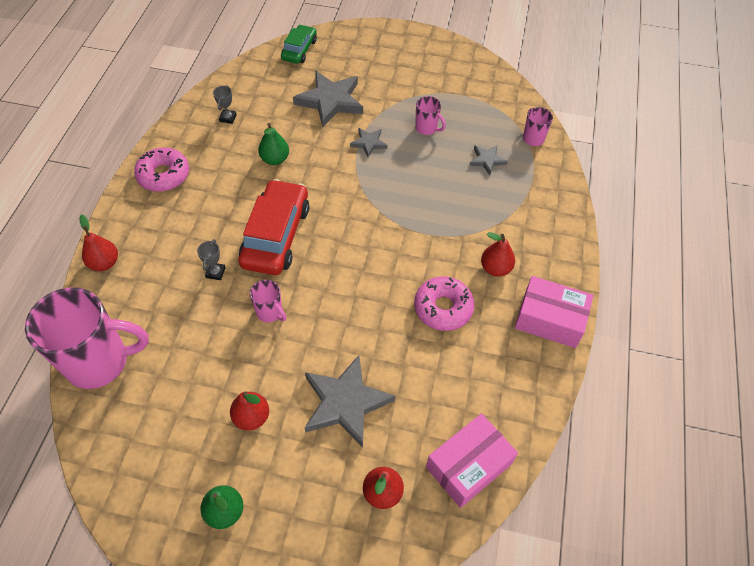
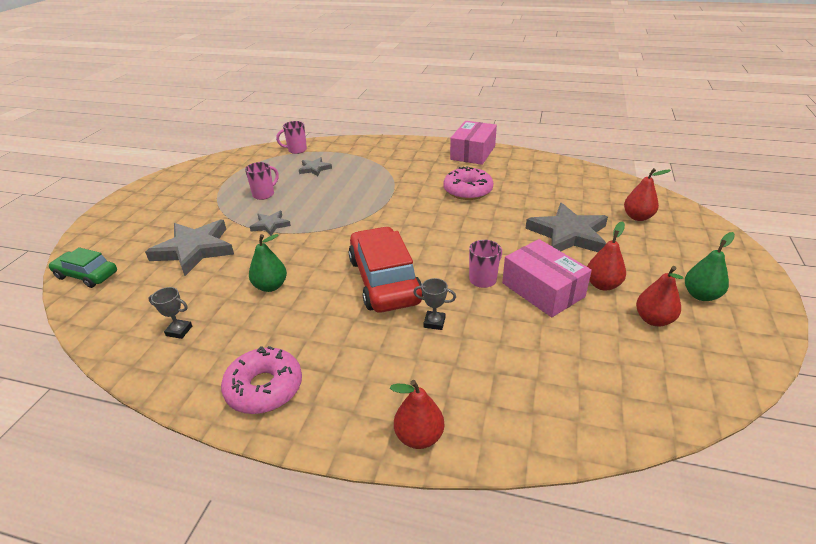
camera: 85 degrees left, 20 degrees down
pink mug [25,287,149,389] -> none
red car [238,179,309,275] -> red car turned 60 degrees clockwise [349,227,423,313]
pink box [426,413,518,508] -> pink box moved to [502,239,592,317]
red pear [481,232,515,277] -> red pear moved to [636,266,683,326]

